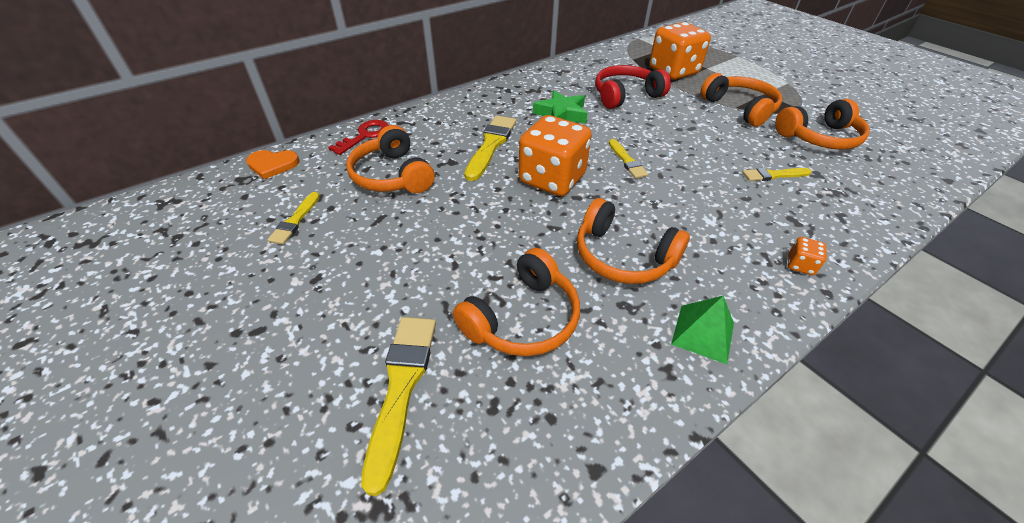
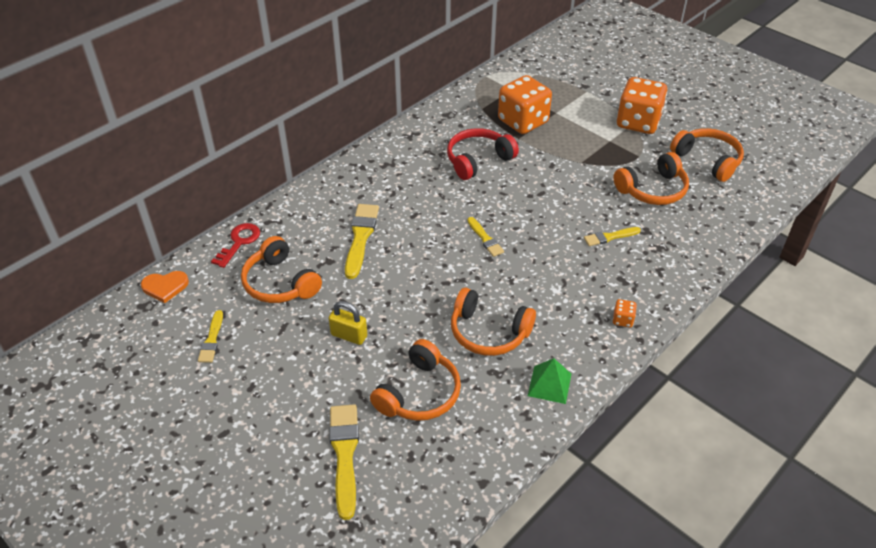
camera: 10 degrees left, 0 degrees up
orange dice [519,115,592,196] -> orange dice moved to [617,77,667,134]
green star [533,90,588,124] -> none
orange headphones [701,73,782,127] -> orange headphones moved to [670,128,744,182]
none -> yellow padlock [329,301,367,345]

